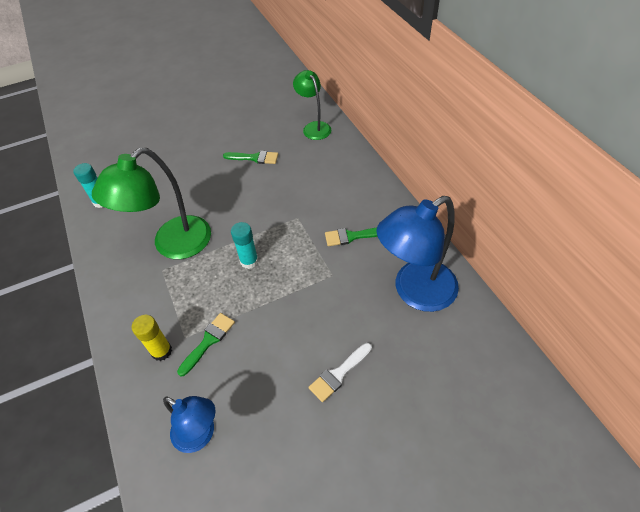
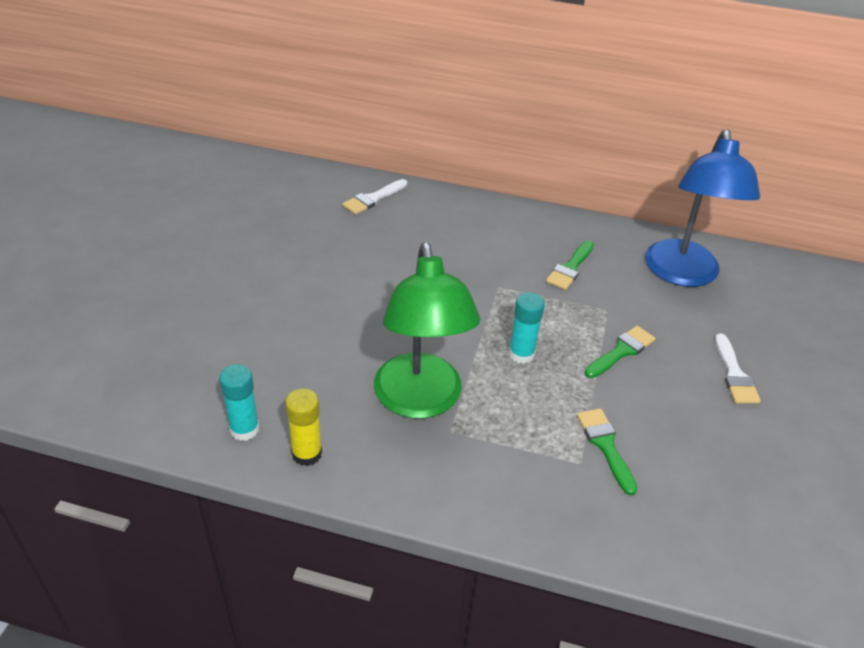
camera: 55 degrees left, 10 degrees down
yellow glue stick [132,315,172,361] -> yellow glue stick moved to [285,388,322,466]
blue lamp [163,396,215,453] -> none
green brush [223,151,278,164] -> green brush moved to [585,326,656,378]
green lamp [293,70,331,140] -> white brush [343,179,407,215]

